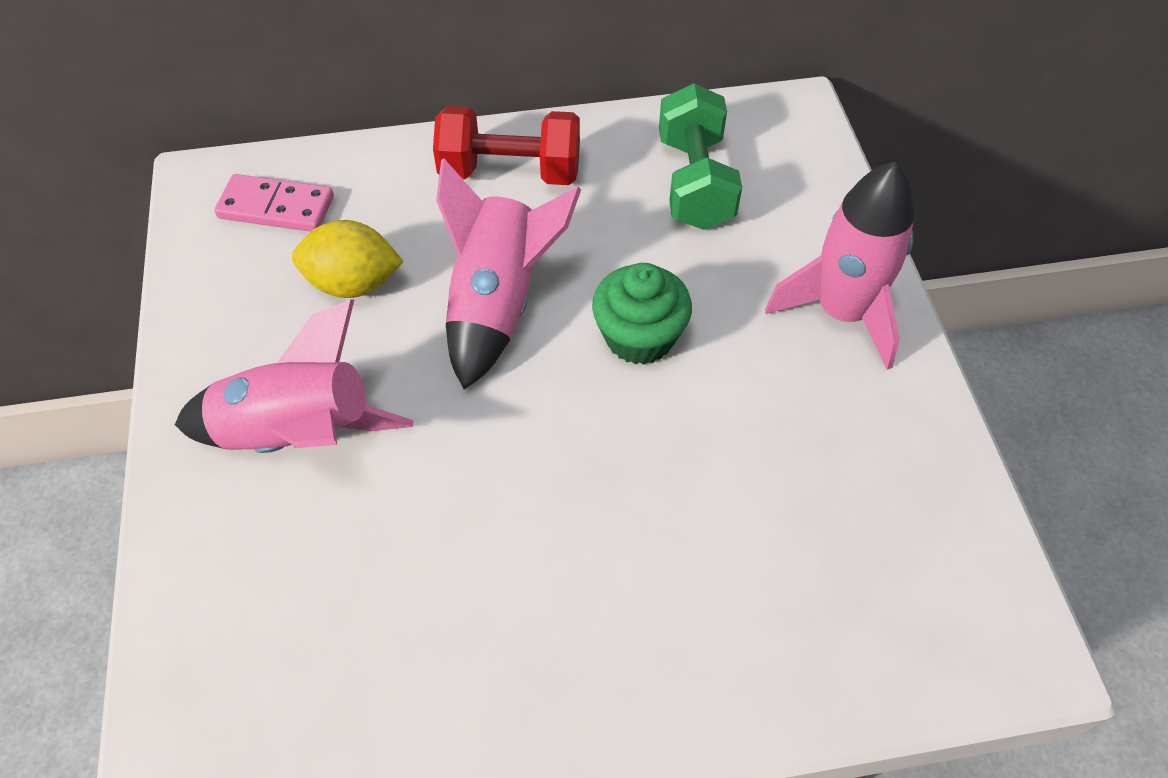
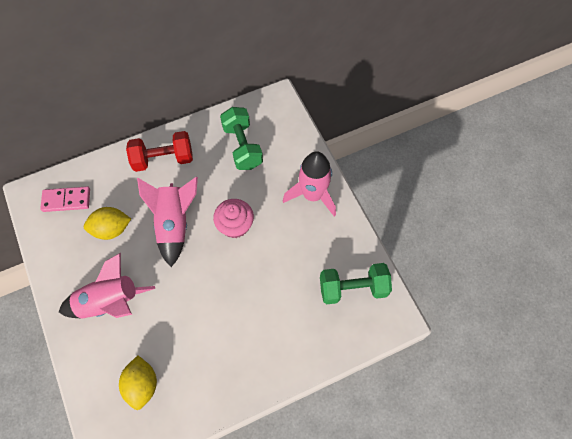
camera: 15 degrees left, 10 degrees up
green cupcake [592,263,692,365] -> pink cupcake [213,199,254,238]
none -> yellow lemon [119,355,157,410]
none -> green dumbbell [320,263,392,304]

